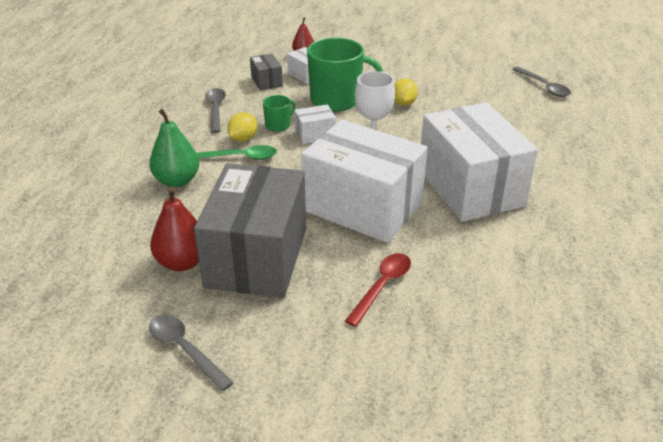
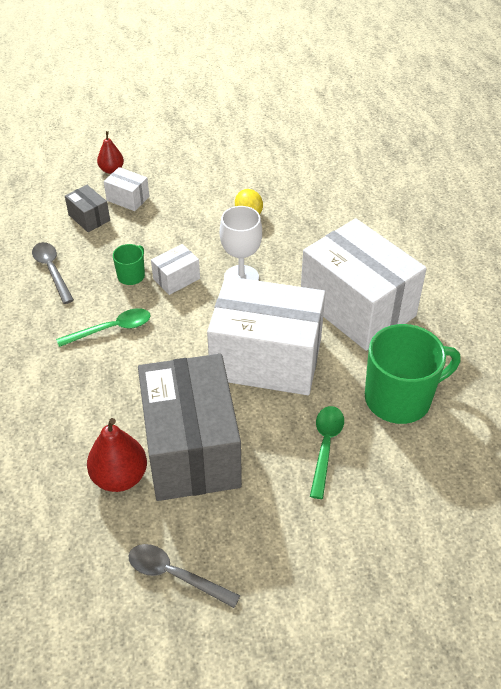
camera: 20 degrees left, 10 degrees up
green pear [149,109,199,187] -> none
yellow lemon [227,112,257,141] -> none
green mug [307,37,383,112] -> green mug moved to [365,324,461,424]
red spoon [345,253,411,327] -> green spoon [310,406,344,499]
grey spoon [512,67,571,97] -> none

